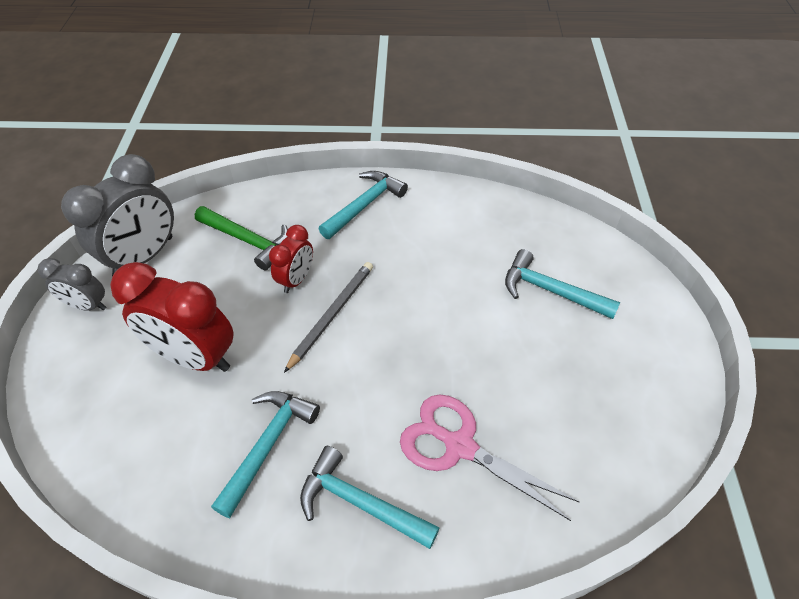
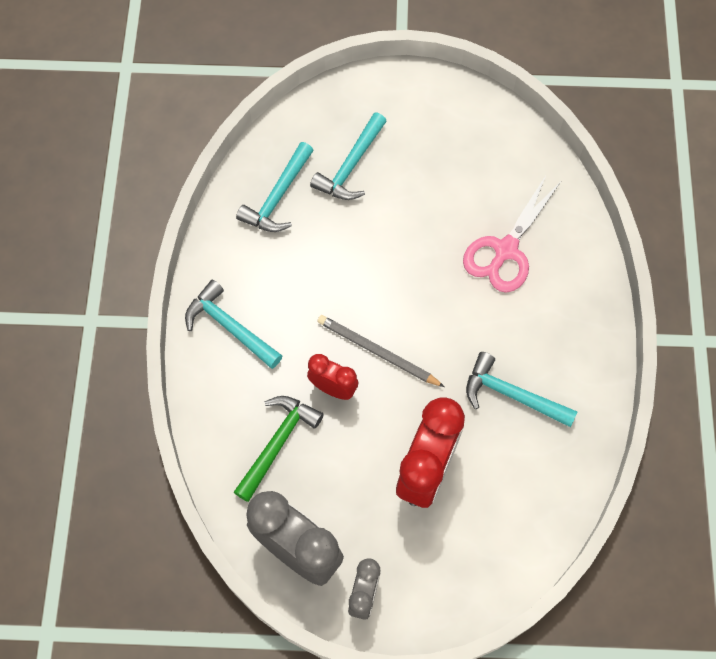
camera: 90 degrees left, 15 degrees up
turquoise hammer [300,446,440,549] -> turquoise hammer moved to [236,142,314,232]

